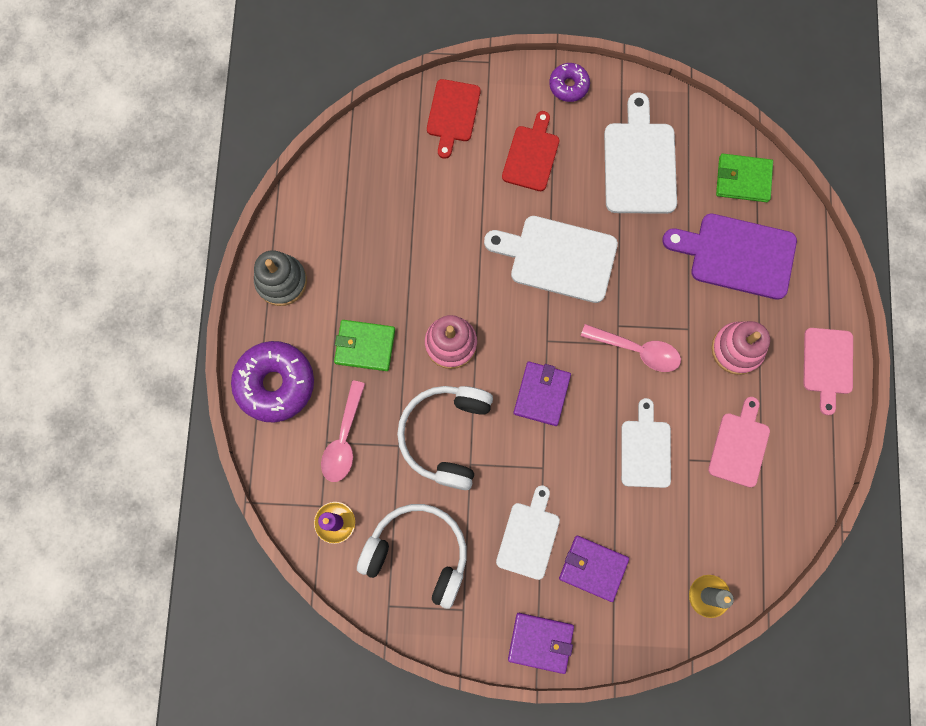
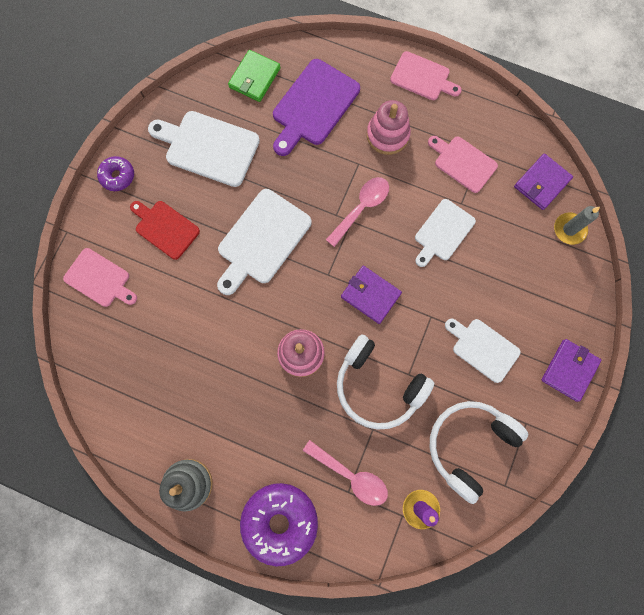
camera: 70 degrees left, 0 degrees up
green wallet [334,320,395,371] -> none
red cutting board [427,79,481,159] -> pink cutting board [63,248,137,307]
purple wallet [559,536,629,602] -> purple wallet moved to [514,153,573,210]
white cutting board [621,398,671,488] -> white cutting board turned 75 degrees counterclockwise [415,199,476,267]

